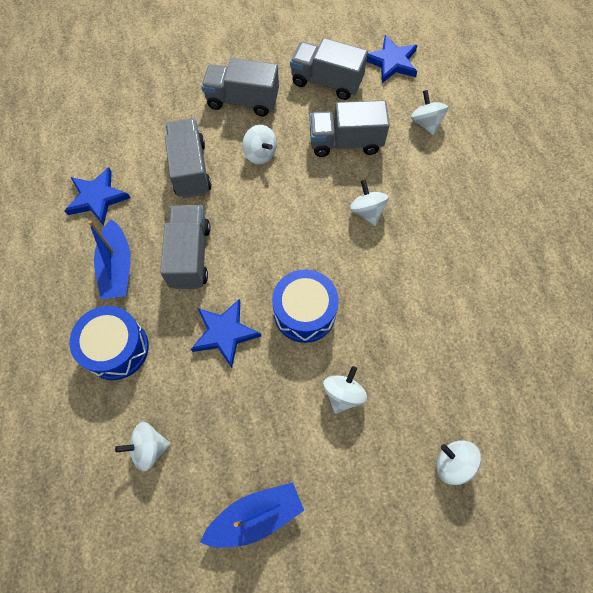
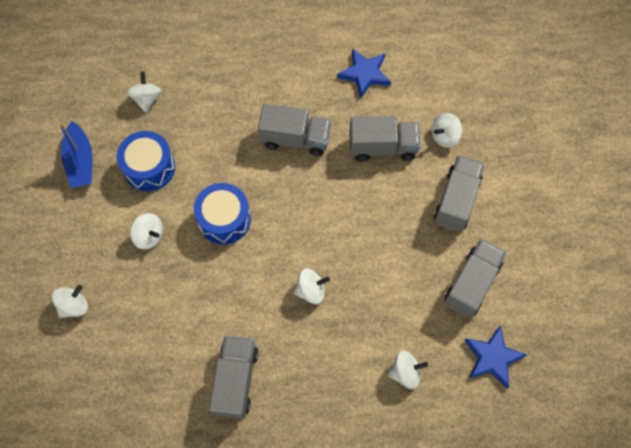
camera: 100 degrees right, 0 degrees up
blue drum [69,306,149,380] -> blue drum moved to [117,131,175,191]
blue boat [88,219,131,300] -> none
blue star [191,299,261,368] -> none
white spinning top [242,125,277,164] -> white spinning top moved to [432,113,462,148]
grey truck [309,100,389,157] -> grey truck moved to [209,336,259,419]

